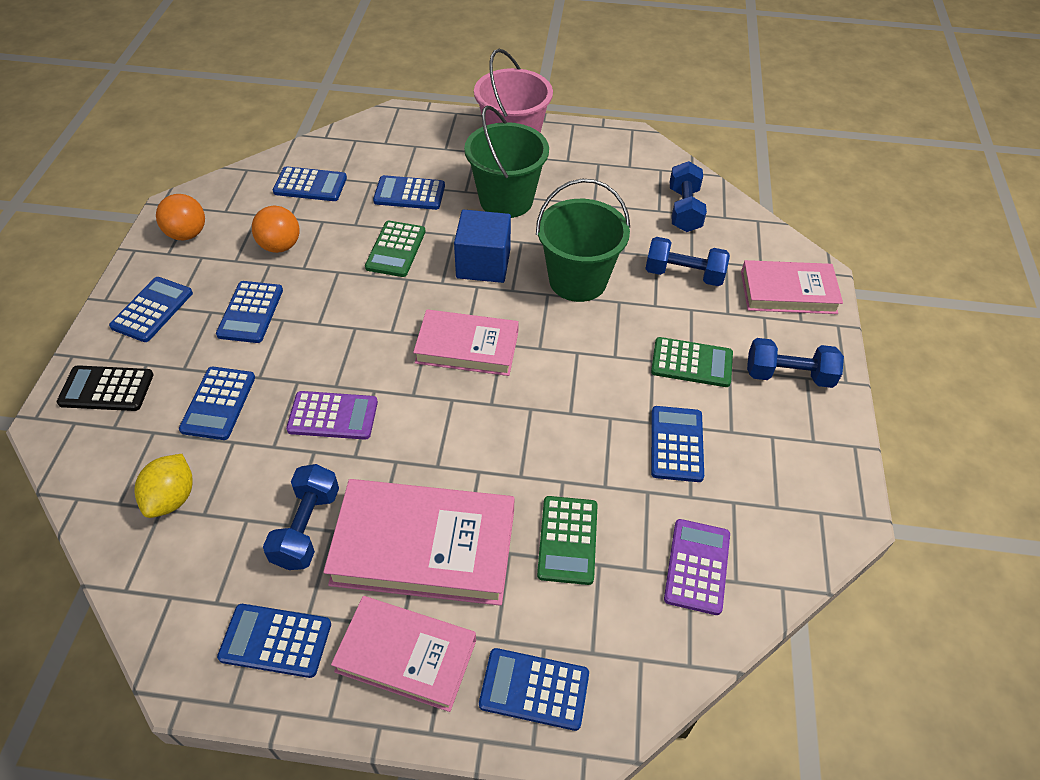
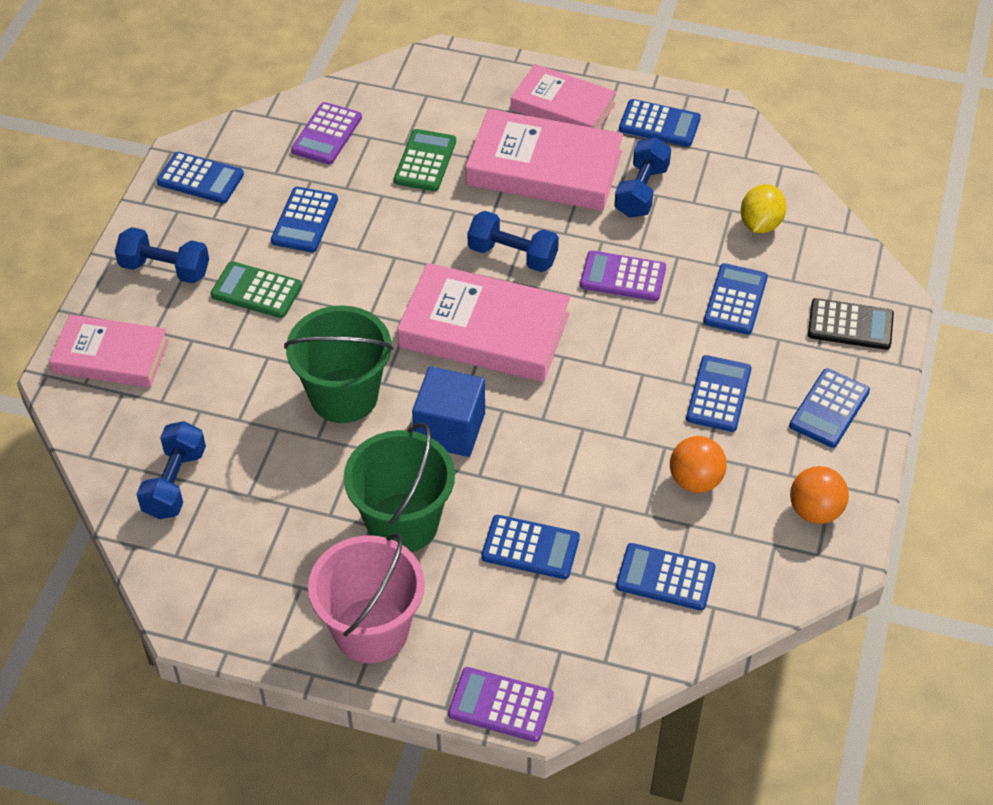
camera: 170 degrees left, 0 degrees up
green calculator [365,221,426,277] -> none
pink book [413,309,519,376] -> pink book [397,263,570,382], size x1.50
blue calculator [479,648,589,731] -> blue calculator moved to [157,152,244,203]
blue dumbbell [645,237,730,286] -> blue dumbbell moved to [468,211,559,272]
none -> purple calculator [448,667,554,742]

